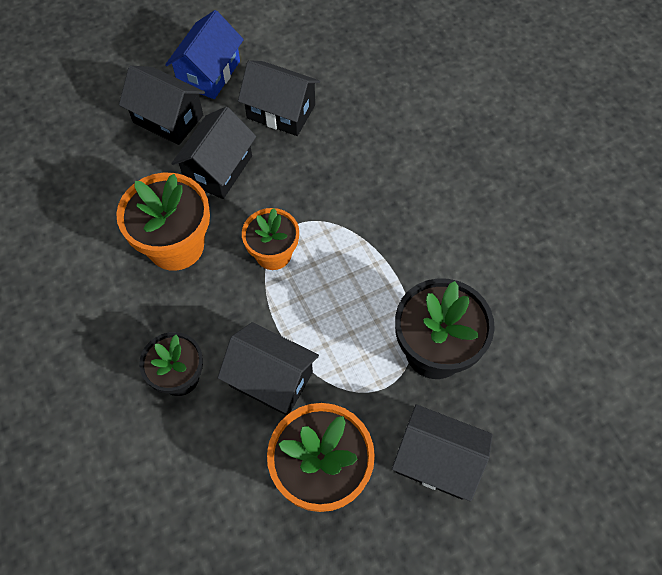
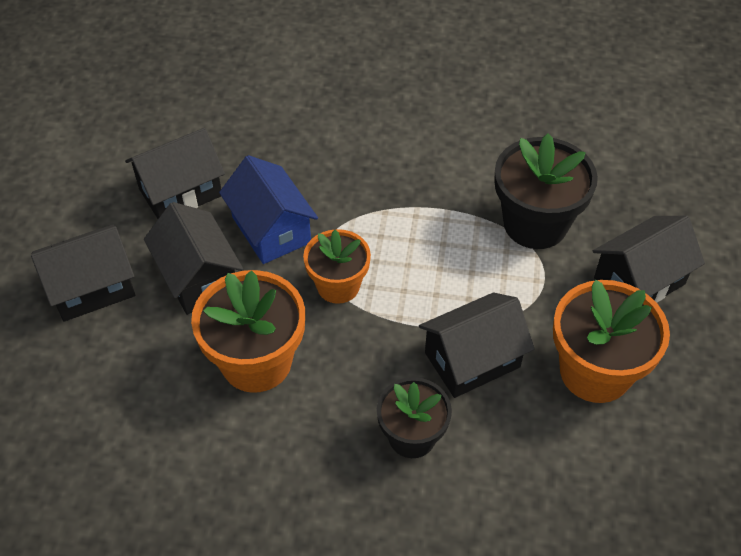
camera: 55 degrees left, 10 degrees down
blue house [165,10,244,99] -> blue house moved to [219,155,318,264]

